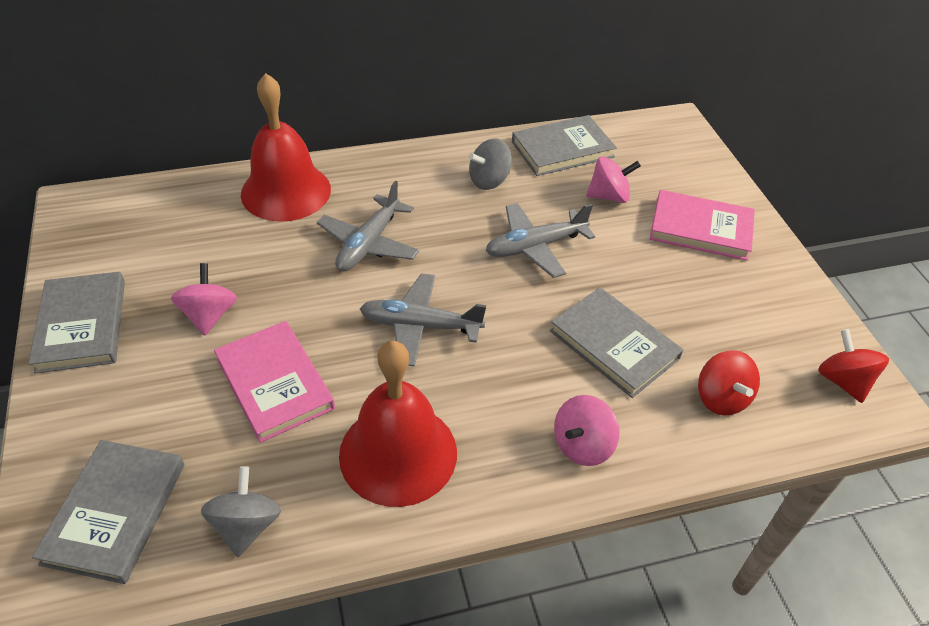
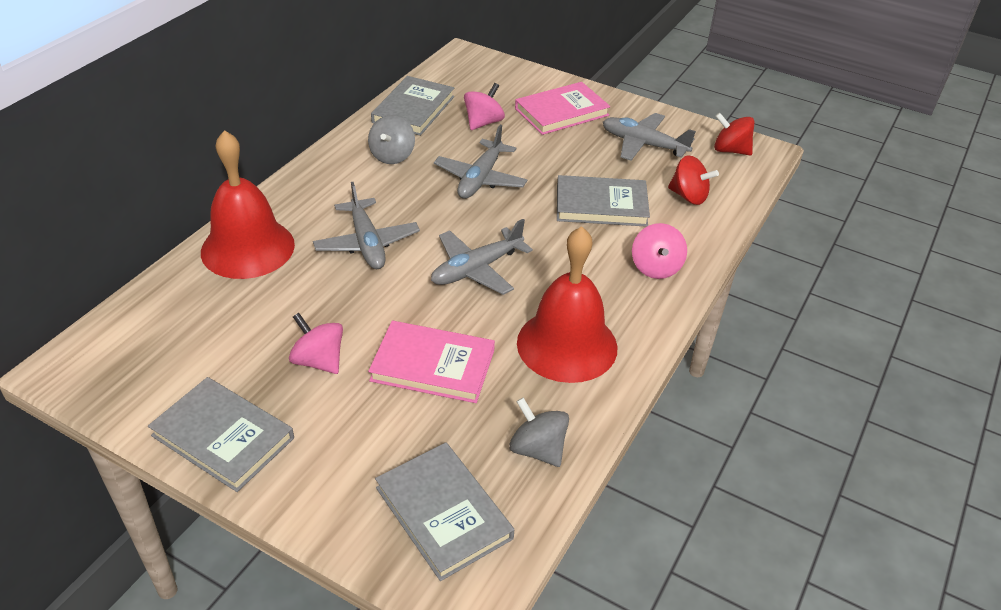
camera: 45 degrees left, 5 degrees down
none -> grey plane [603,113,696,161]

